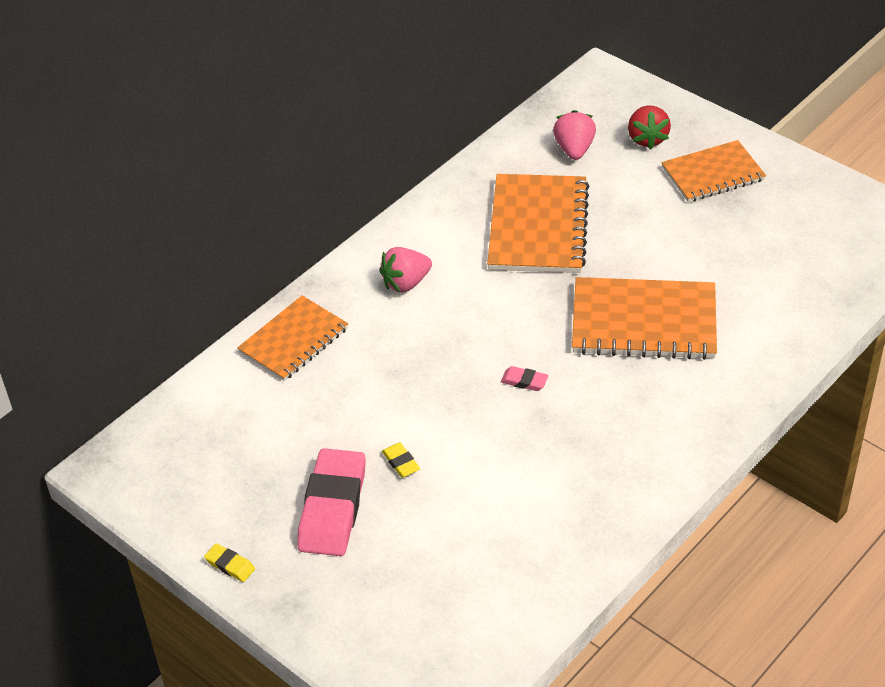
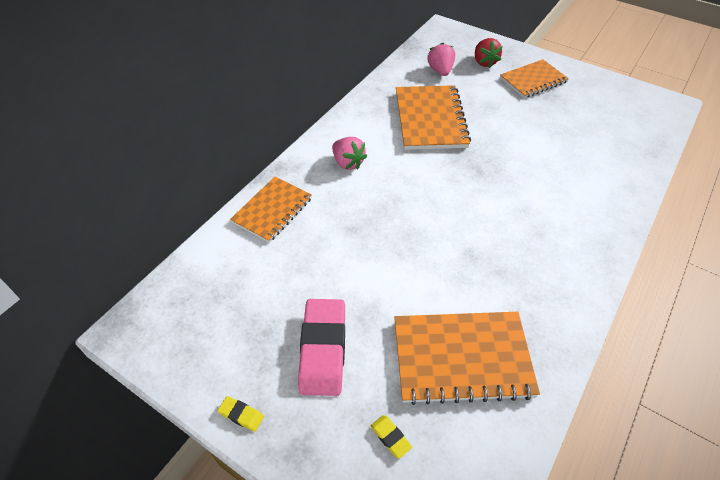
camera: 10 degrees left, 5 degrees up
pink strawberry [379,247,432,293] -> pink strawberry turned 90 degrees counterclockwise [332,137,367,170]
yellow eraser [382,443,420,478] -> yellow eraser moved to [370,415,412,459]
pink eraser [501,366,548,391] -> none
orange notebook [572,277,717,360] -> orange notebook moved to [394,312,540,405]

